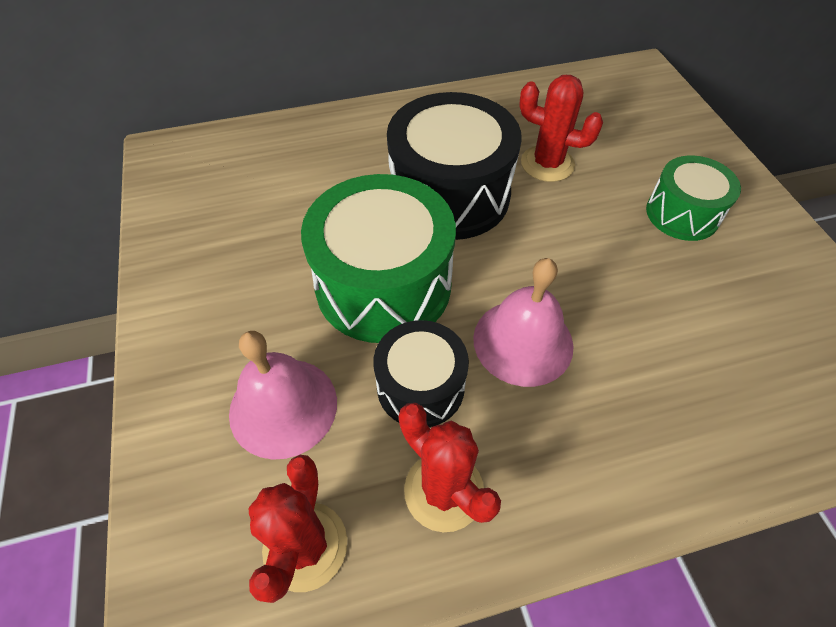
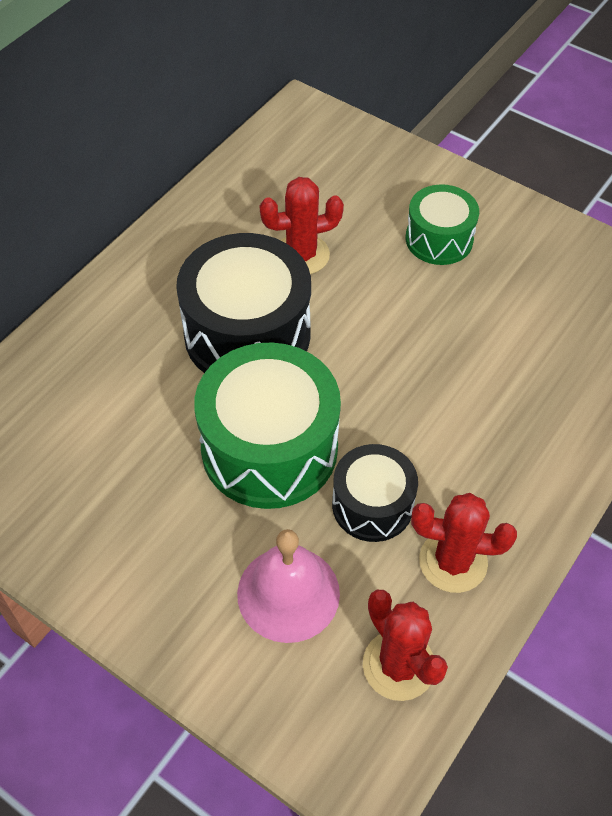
camera: 40 degrees left, 0 degrees up
pink bell [473,258,574,387] -> none

